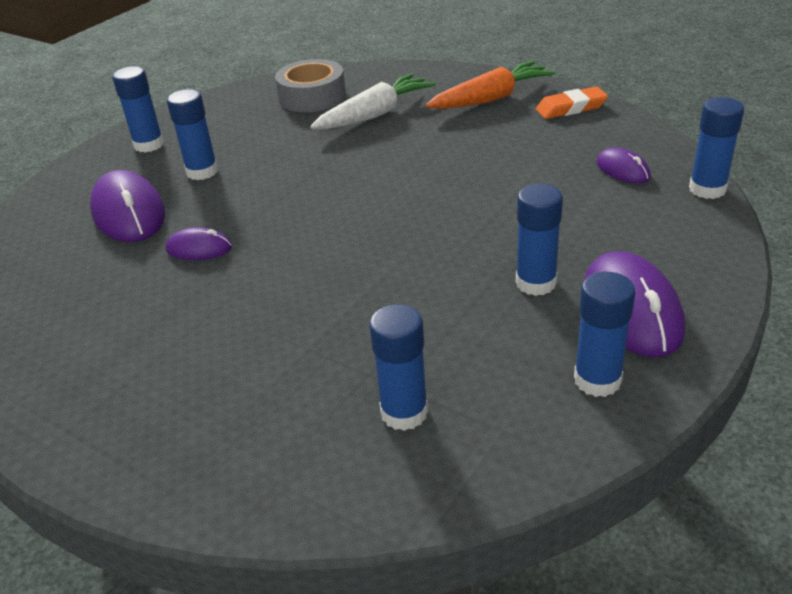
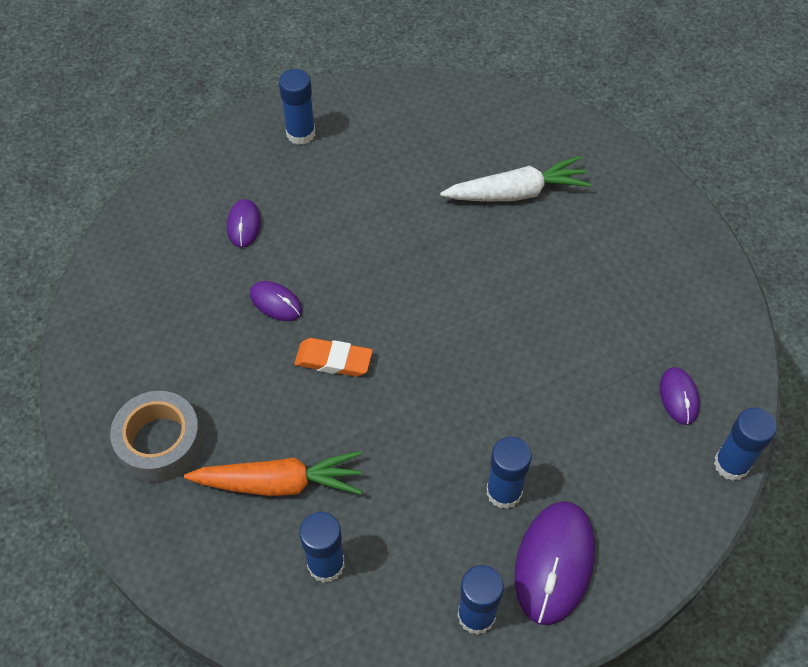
camera: 25 degrees right, 20 degrees up
purple mouse [90,170,165,242] -> purple mouse [227,199,261,248], size x0.54
blue glue stick [167,89,218,180] -> none
grey tape [275,59,346,112] -> grey tape moved to [110,391,203,482]
orange carrot [426,61,556,109] -> orange carrot moved to [184,451,362,496]
orange eraser [536,87,608,119] -> orange eraser moved to [294,338,373,377]

